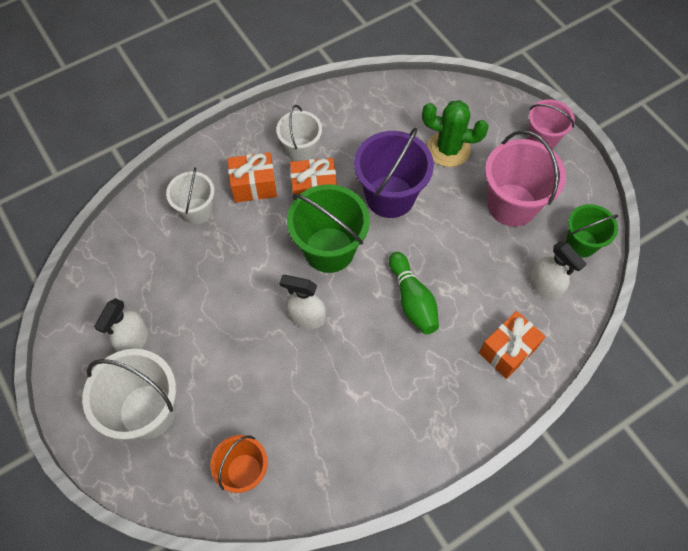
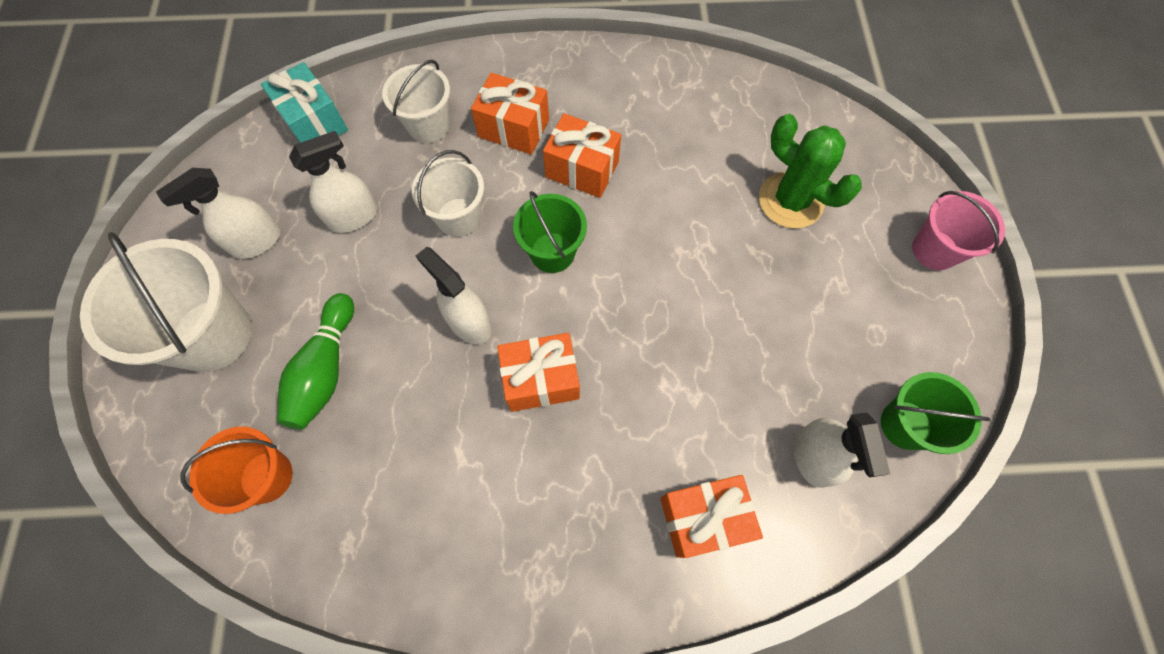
camera: 30 degrees right, 5 degrees up
white bucket [276,105,322,161] -> white bucket moved to [412,150,484,237]
green bucket [287,184,370,273] -> green bucket [513,191,587,273], size x0.61
purple bucket [354,127,434,218] -> none
green bowling pin [389,252,439,335] -> green bowling pin moved to [277,293,354,430]
pink bucket [485,130,566,227] -> none
none -> turquoise gift [261,62,348,143]
none -> white spray bottle [289,131,377,233]
none -> orange gift [497,333,580,412]

